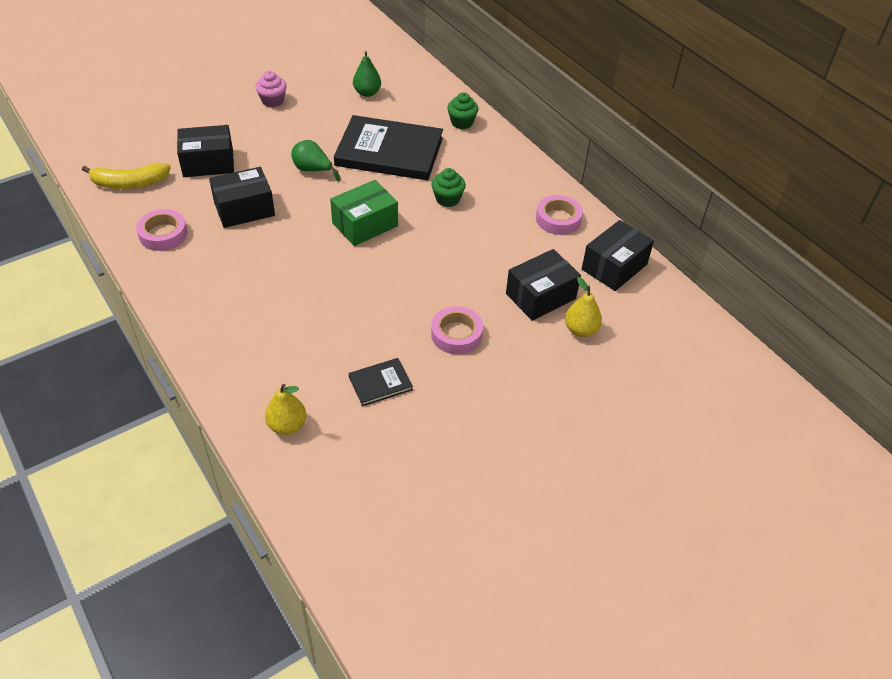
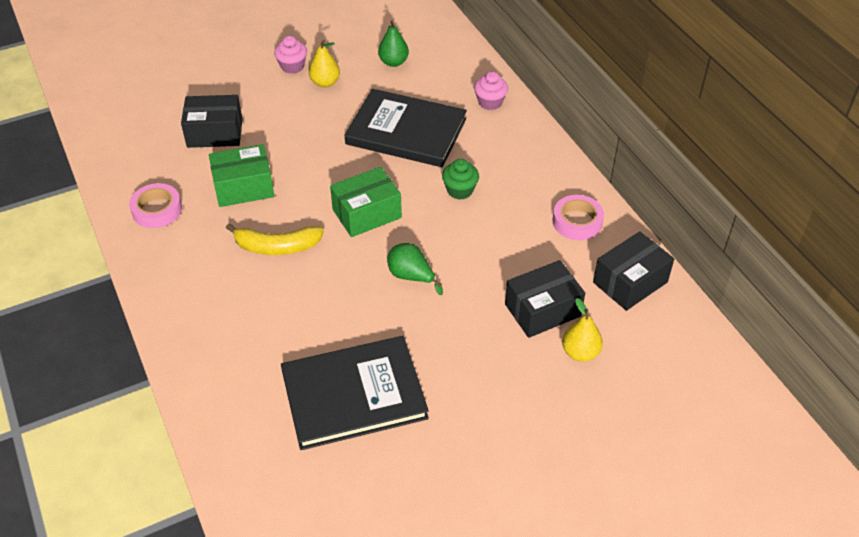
camera: 10 degrees right, 0 degrees up
yellow banana [82,163,171,189] -> yellow banana moved to [226,224,324,255]
black box [209,167,275,228] -> green box [209,144,274,207]
yellow pear [265,384,306,435] -> yellow pear moved to [309,40,340,87]
green pear [291,140,340,181] -> green pear moved to [387,243,443,295]
black book [349,358,413,406] -> black book [281,336,429,450], size x2.26
pink tape [431,306,483,354] -> none
green cupcake [447,92,479,129] -> pink cupcake [474,71,508,110]

